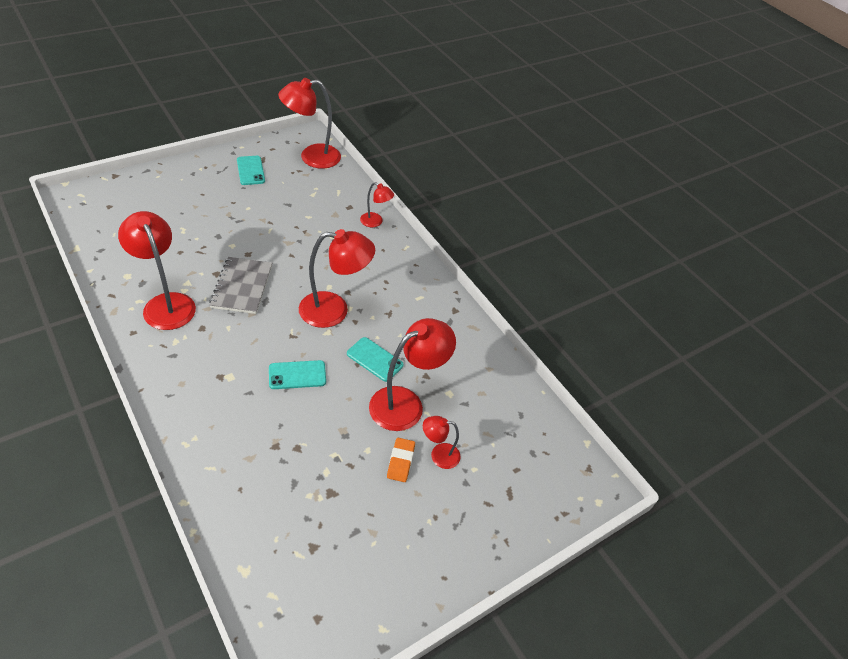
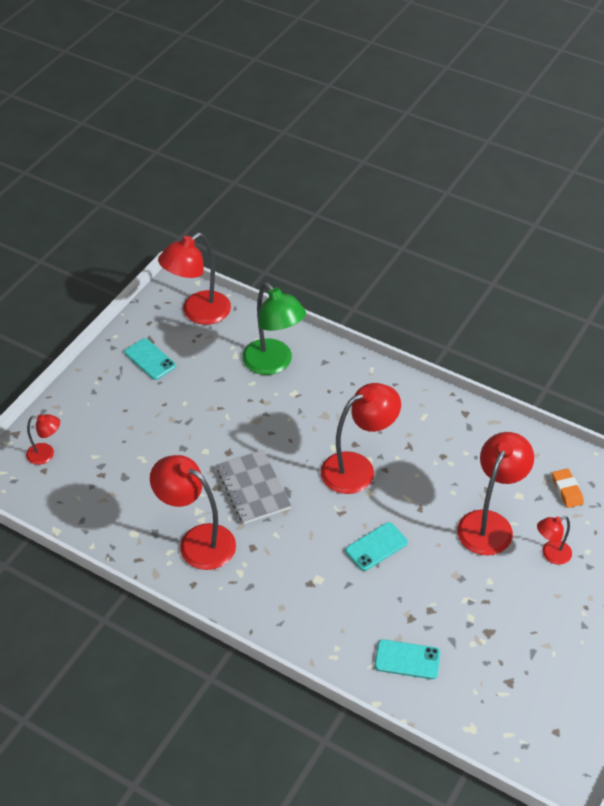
camera: 20 degrees left, 0 degrees up
turquoise phone [347,337,404,382] -> turquoise phone moved to [375,639,440,679]
red lamp [360,182,394,227] -> red lamp moved to [26,414,60,465]
orange eraser [387,438,415,482] -> orange eraser moved to [552,468,584,508]
none -> green lamp [242,282,306,375]

